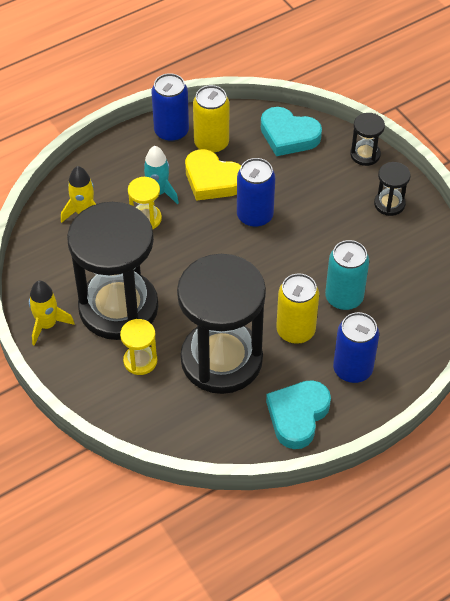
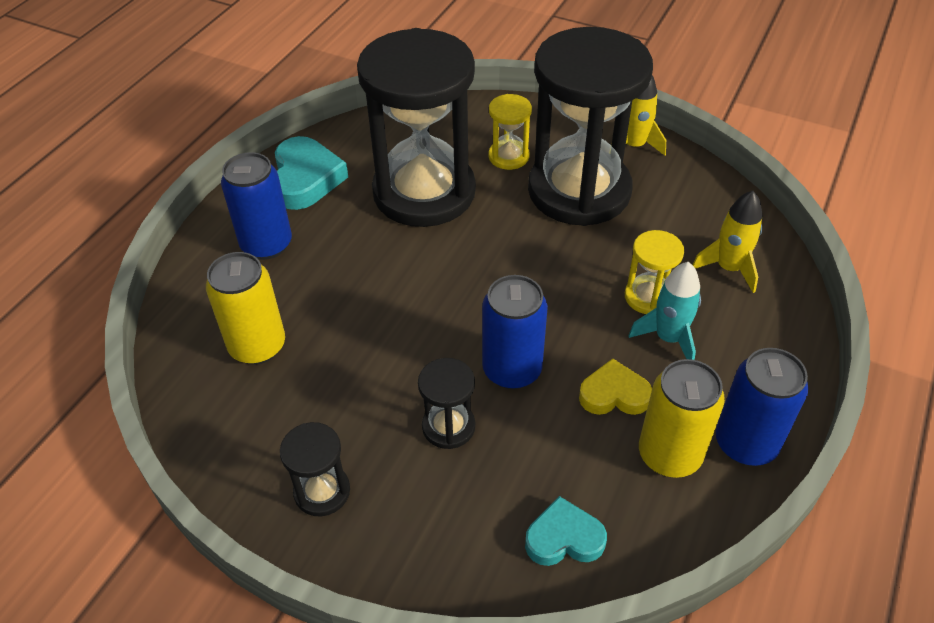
camera: 150 degrees right, 5 degrees down
yellow heart [185,149,241,201] -> yellow heart [579,359,652,415], size x0.65
turquoise heart [261,107,322,156] -> turquoise heart [525,496,607,566], size x0.65
yellow can [276,273,319,344] -> yellow can moved to [206,252,285,365]
turquoise can [325,240,369,310] -> none
black hourglass [350,113,385,166] -> black hourglass moved to [418,358,475,449]

